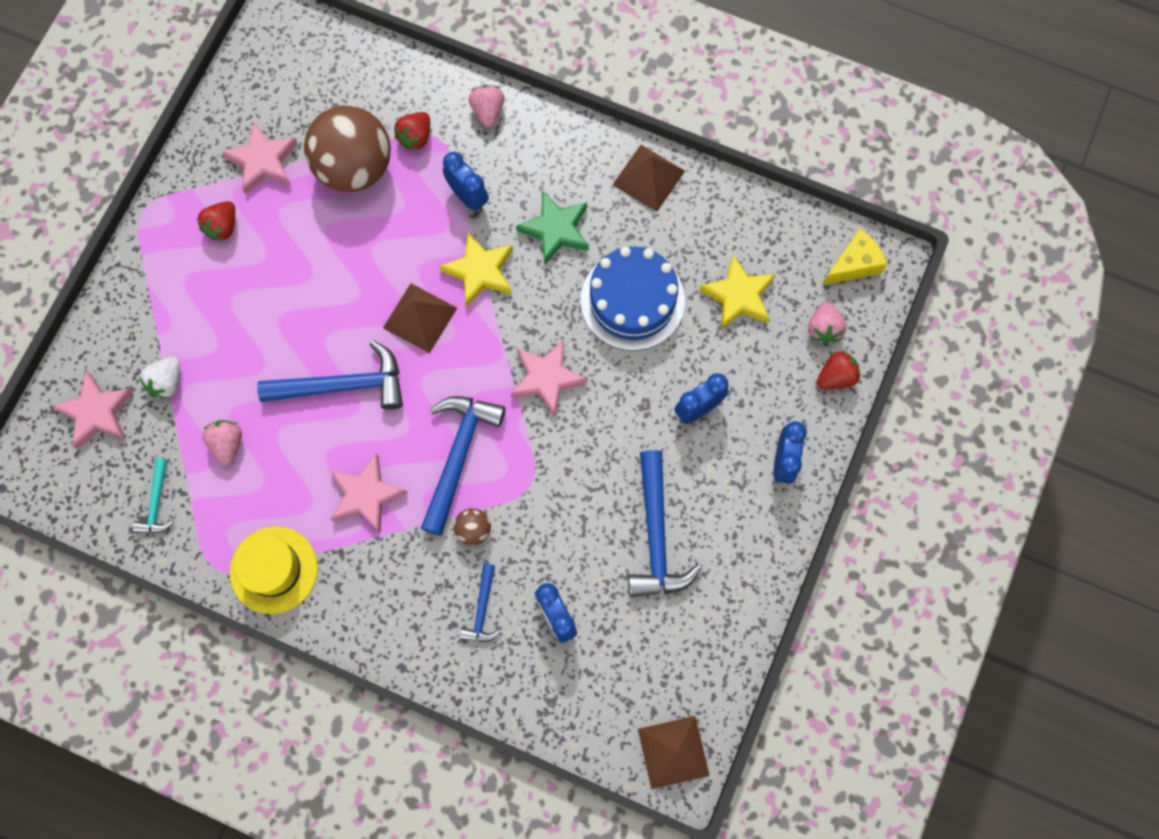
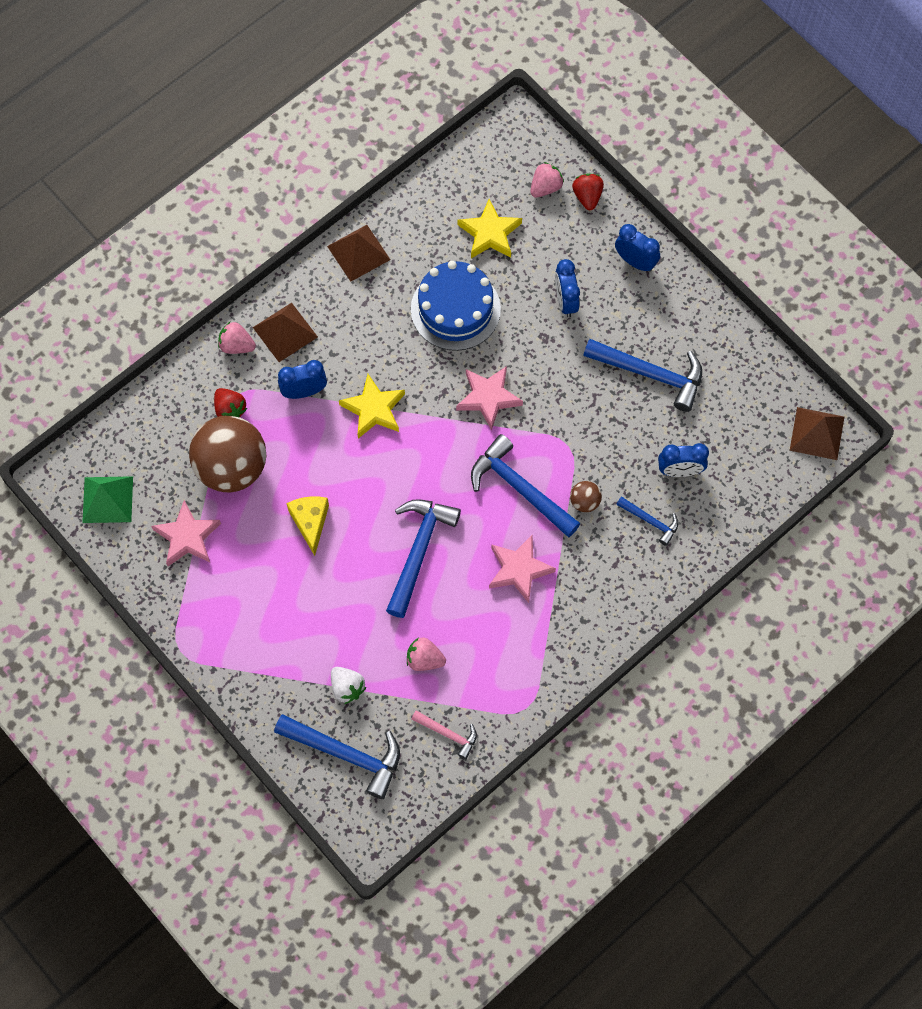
camera: 65 degrees left, 5 degrees down
pink star [52,371,134,450] -> blue hammer [274,714,400,799]
turquoise hammer [133,458,174,534] -> pink hammer [411,710,477,759]
red strawberry [197,201,235,241] -> none
yellow hat [230,526,318,614] -> none
brown pyramid [383,283,457,353] -> brown pyramid moved to [253,303,318,362]
green star [516,191,589,264] -> none
pink strawberry [808,301,846,344] -> pink strawberry turned 75 degrees counterclockwise [530,162,564,198]
yellow cheese [822,229,887,285] -> yellow cheese moved to [286,496,329,556]
none -> green pyramid [82,476,133,523]

